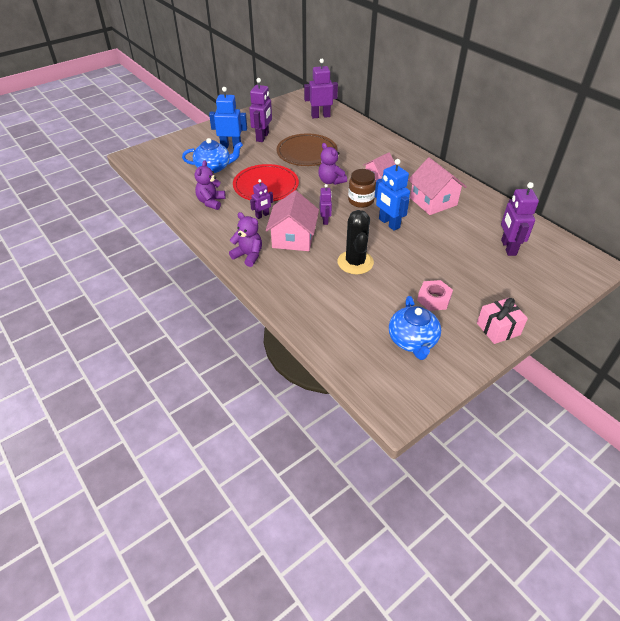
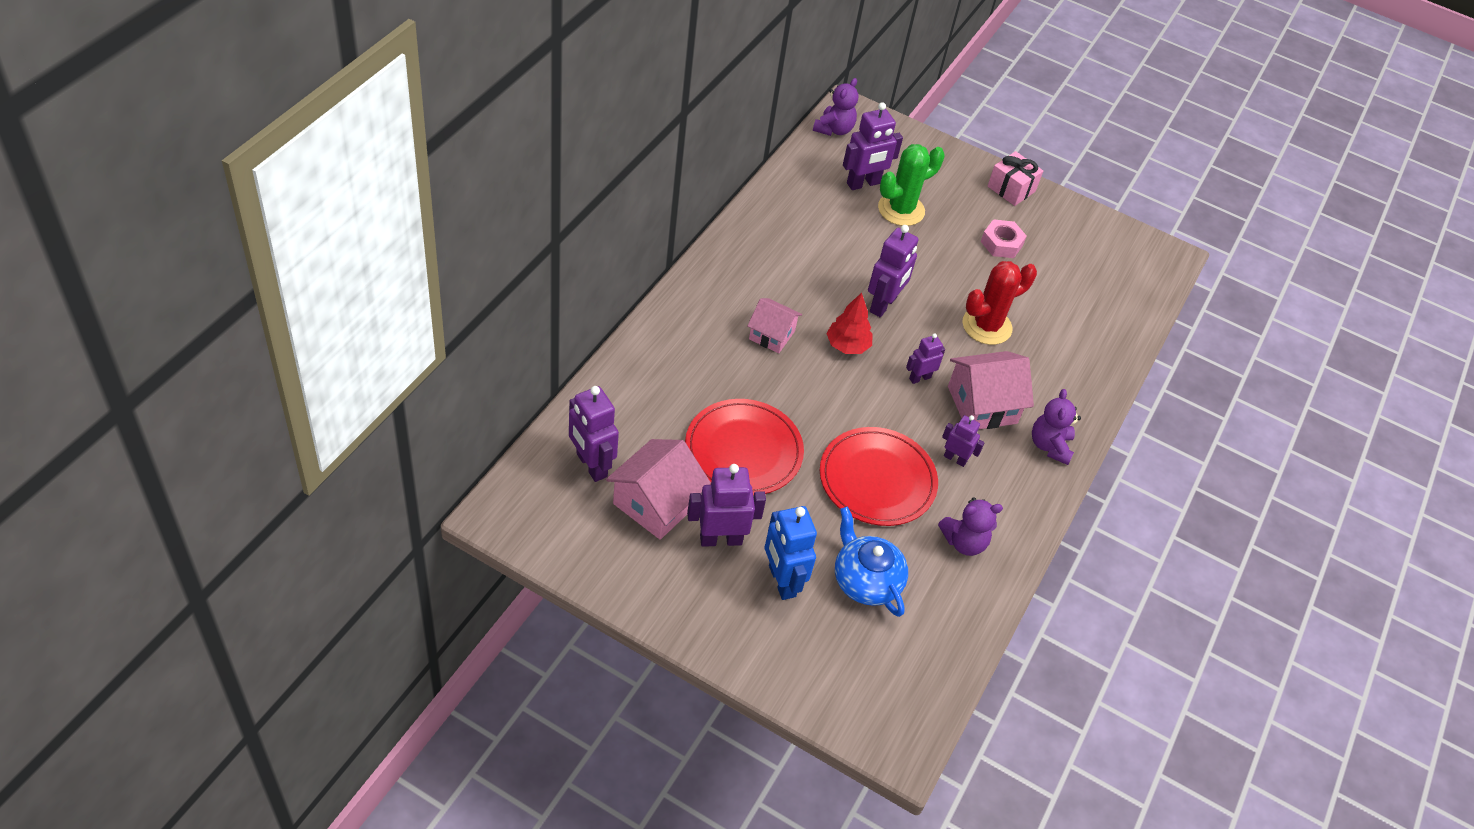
camera: 120 degrees left, 5 degrees up
brown plate [277,134,338,166] -> red plate [685,399,804,496]
purple teddy bear [318,143,347,185] -> purple teddy bear moved to [813,78,858,136]
black cactus [338,210,374,274] -> red cactus [962,261,1037,345]
brown jar [348,169,376,208] -> red tree [826,293,873,354]
blue robot [375,159,410,231] -> purple robot [868,225,918,317]
blue teapot [389,296,441,360] -> none
pink house [408,157,467,215] -> pink house moved to [606,439,711,540]
none -> green cactus [878,144,944,226]

